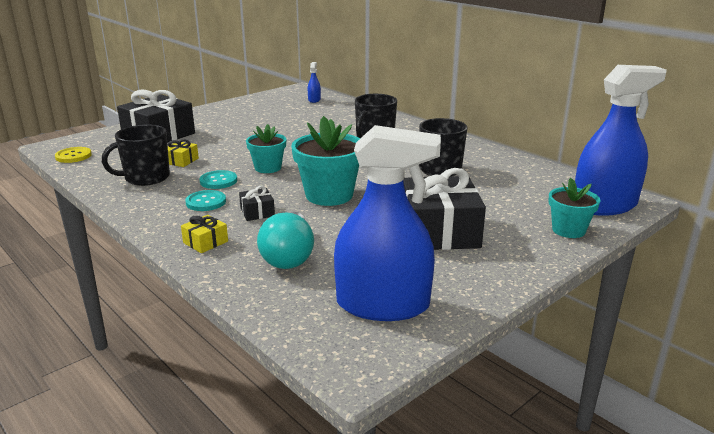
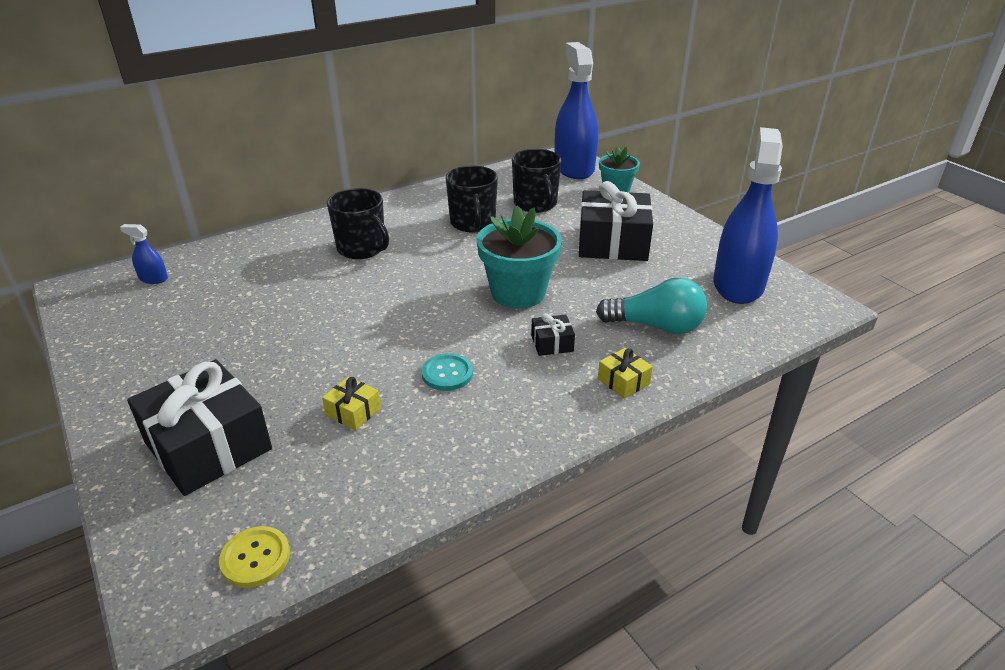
camera: 80 degrees left, 10 degrees up
black mug [102,125,170,186] -> black mug moved to [512,149,562,213]
turquoise button [185,190,226,211] -> none
turquoise flower pot [246,124,286,173] -> none

